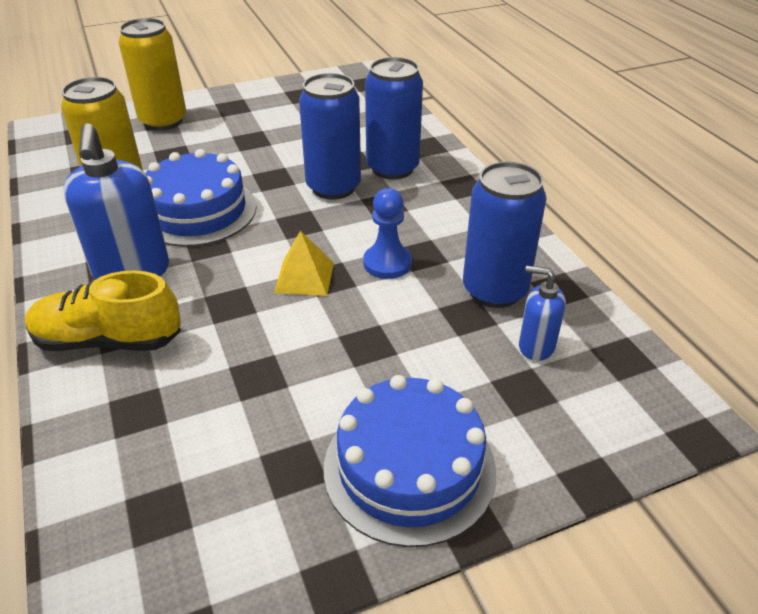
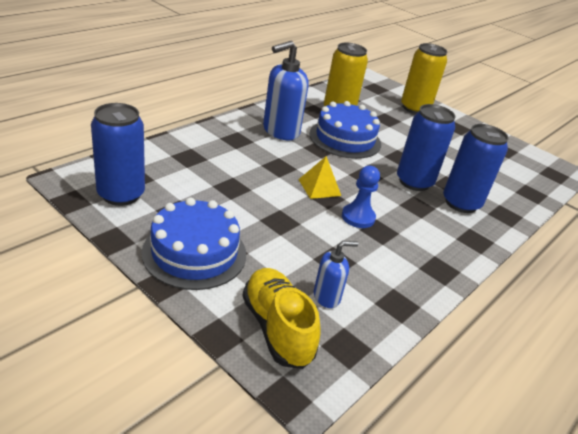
camera: 60 degrees right, 5 degrees down
yellow shoe [25,270,181,351] -> yellow shoe moved to [243,268,321,369]
blue can [463,161,547,308] -> blue can moved to [91,103,145,206]
blue soap dispenser [519,266,566,361] -> blue soap dispenser turned 75 degrees clockwise [314,241,358,308]

